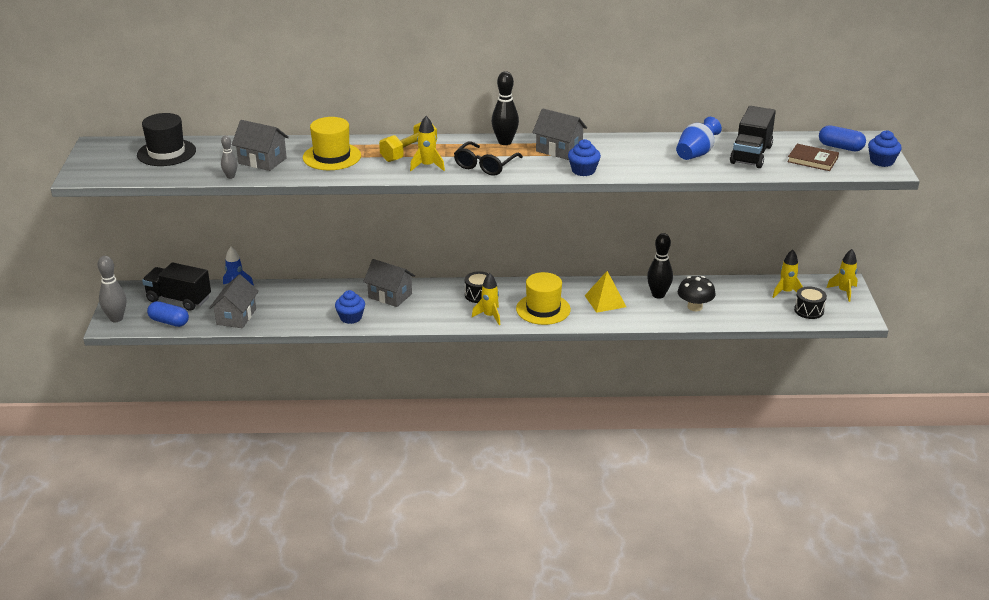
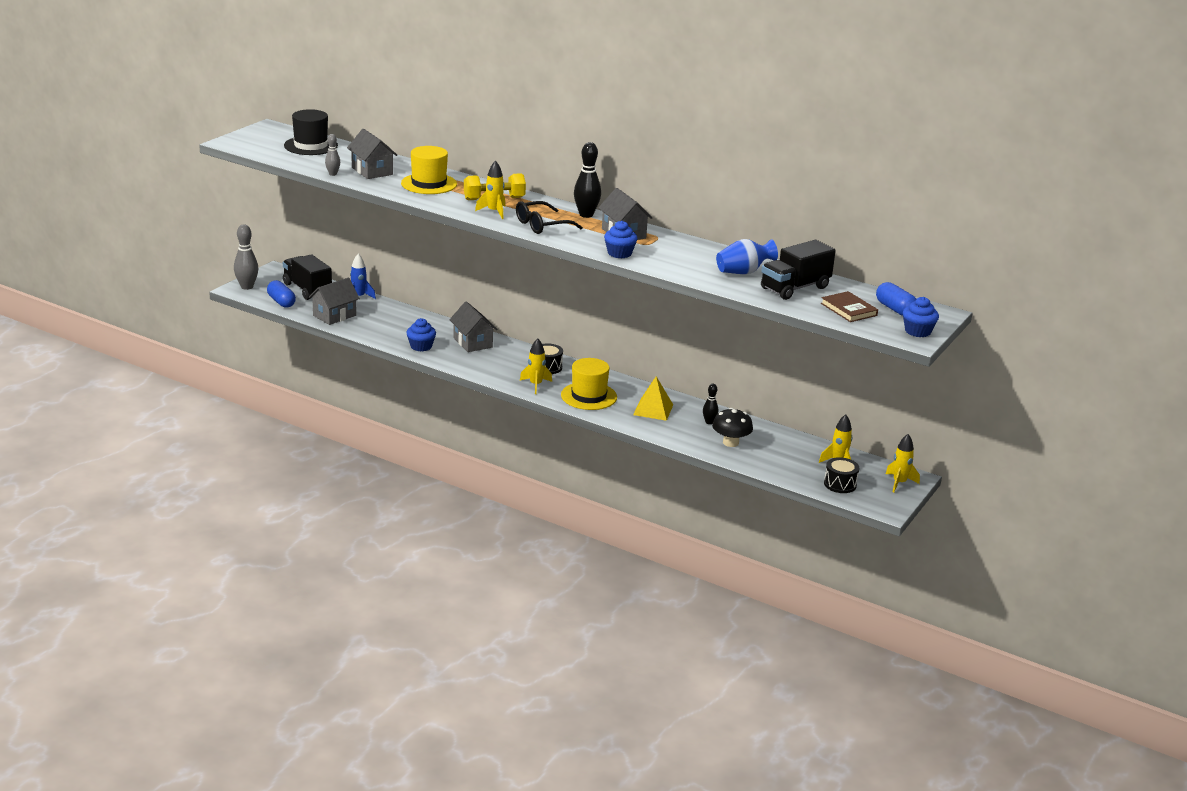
camera: 30 degrees right, 5 degrees down
black bowling pin [647,233,673,299] -> black bowling pin [703,384,718,424], size x0.57

